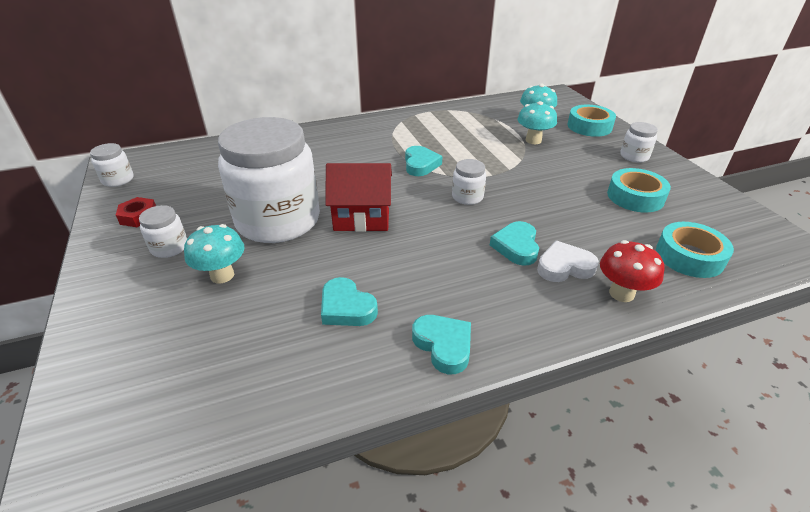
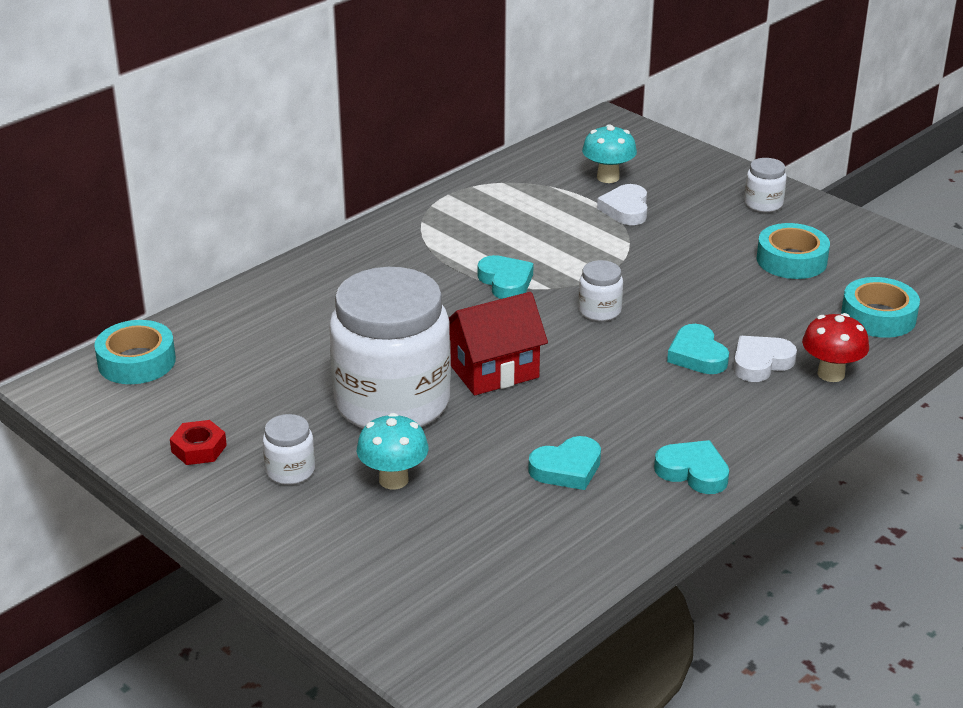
camera: 25 degrees left, 5 degrees down
white jar [90,143,134,187] -> none
turquoise heart [321,277,378,326] -> turquoise heart turned 45 degrees counterclockwise [528,436,601,490]
turquoise mushroom [517,101,557,144] -> white heart [597,184,647,225]
turquoise tape [567,105,616,137] -> turquoise tape moved to [94,320,176,384]

